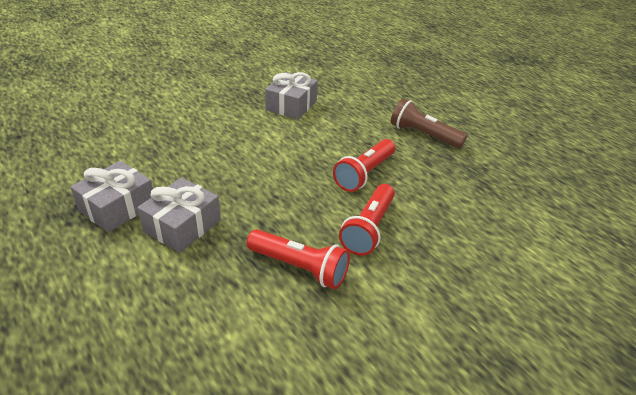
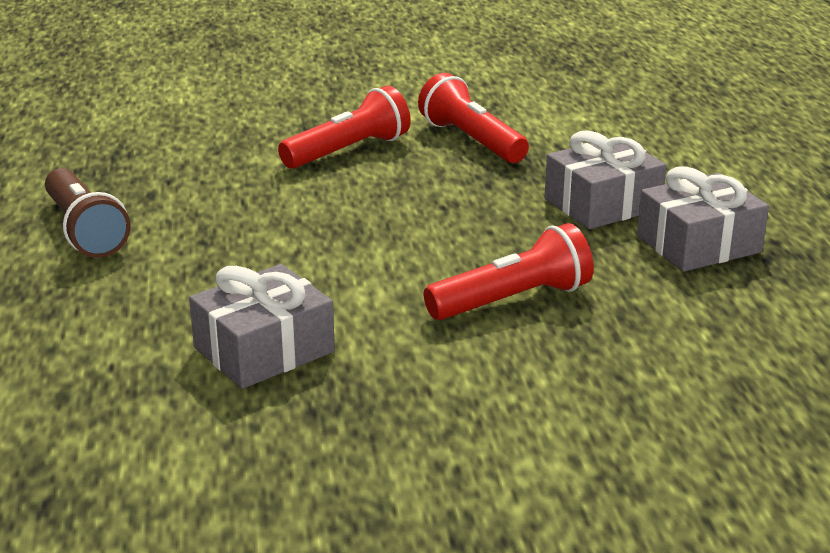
camera: 150 degrees left, 10 degrees down
red flashlight [333,139,395,192] -> red flashlight moved to [423,223,594,320]

